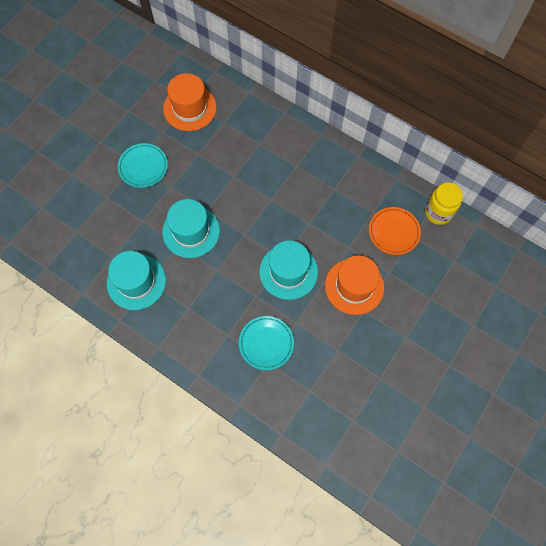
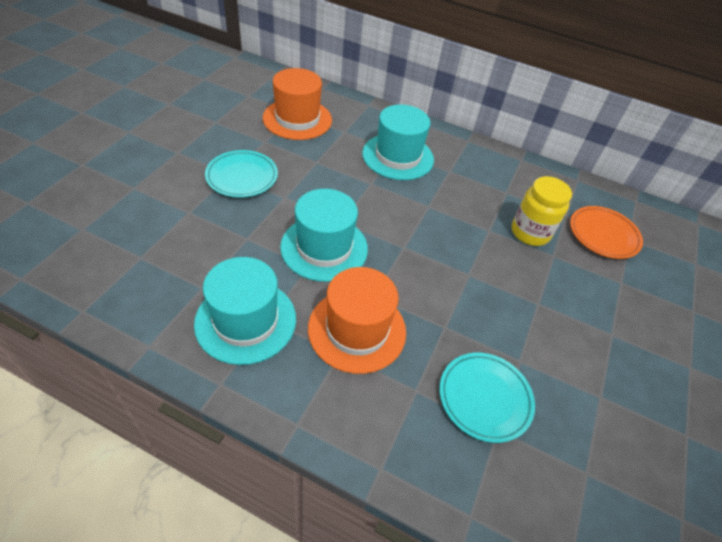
camera: 15 degrees left, 20 degrees down
turquoise hat [259,240,318,300] -> turquoise hat moved to [362,104,434,180]
orange hat [325,255,384,315] -> orange hat moved to [308,267,406,374]
yellow jar [425,183,463,225] -> yellow jar moved to [512,176,572,246]

